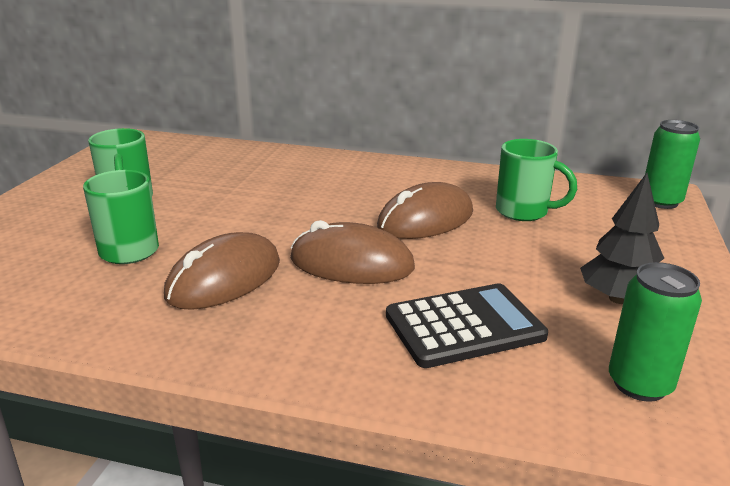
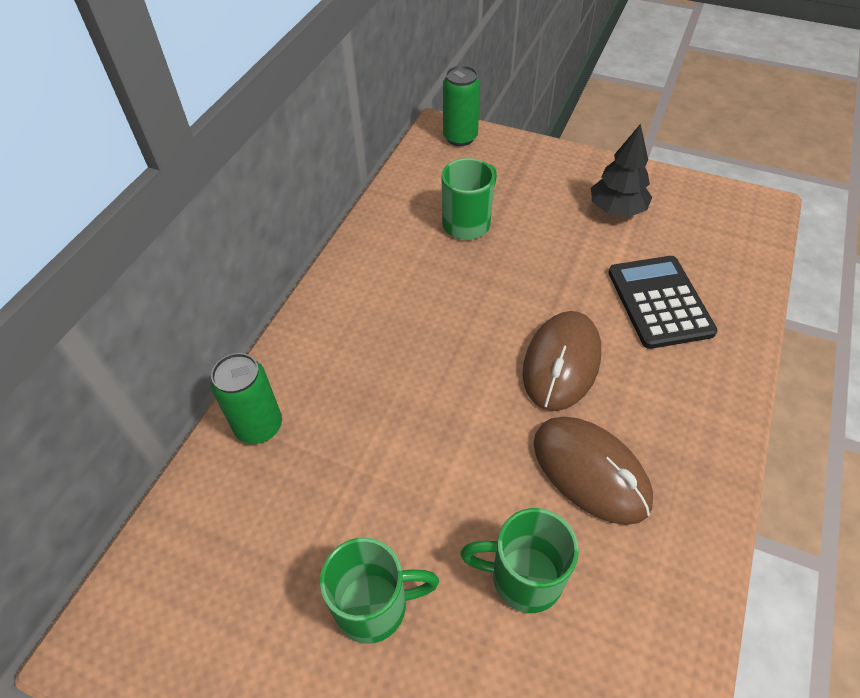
camera: 80 degrees left, 25 degrees up
brown mouse [377,182,473,239] -> none
green can [609,262,702,402] -> green can moved to [211,353,282,444]

